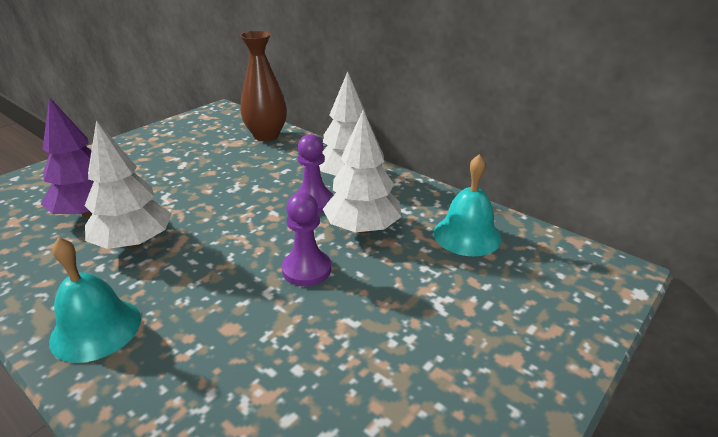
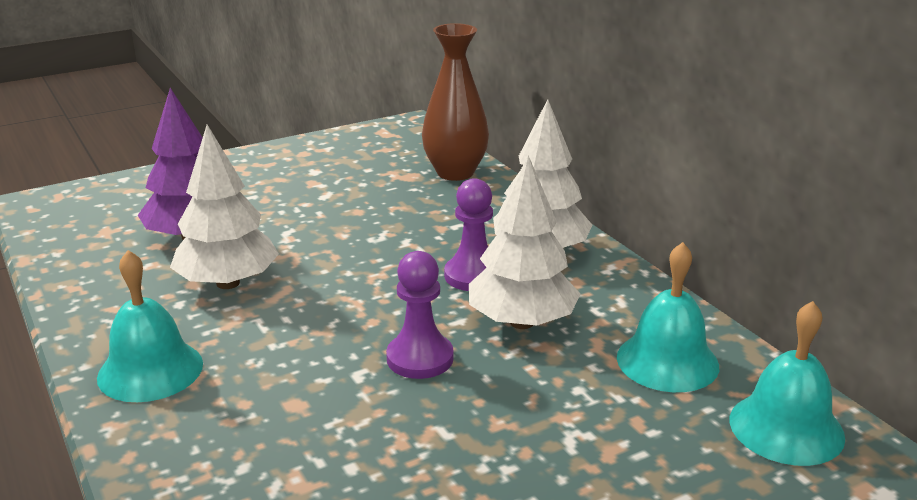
camera: 20 degrees right, 5 degrees down
none -> turquoise bell [730,301,845,466]

